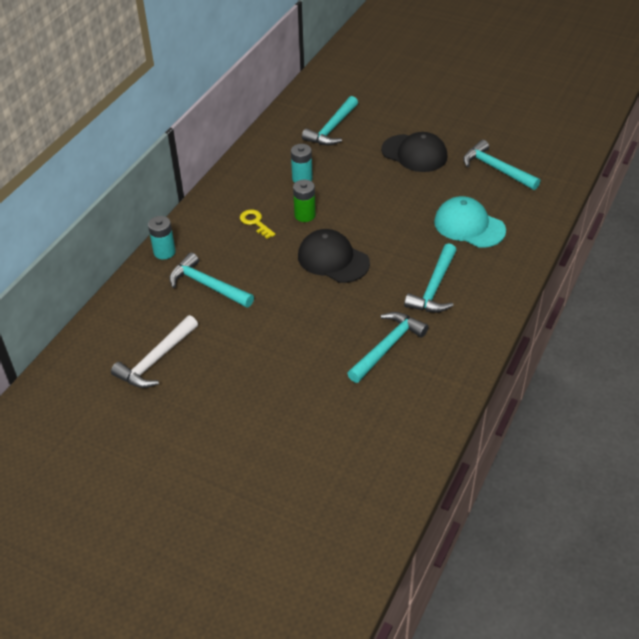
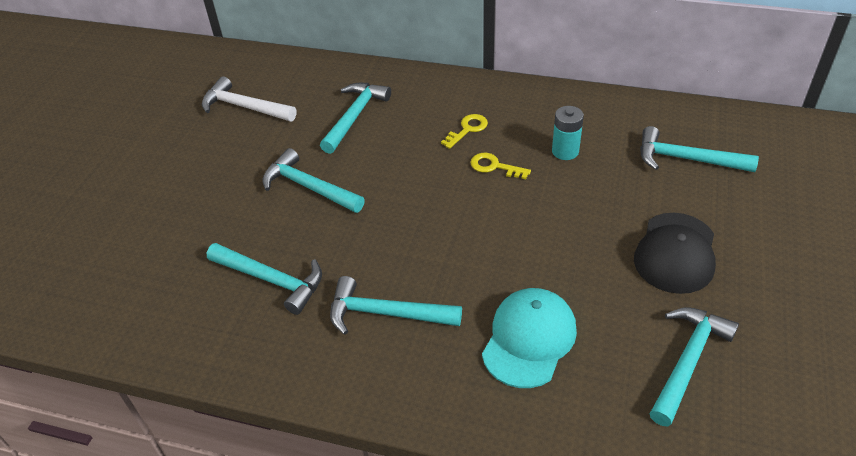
camera: 80 degrees right, 0 degrees up
turquoise battery [148,216,176,259] -> none
green battery [293,180,316,222] -> yellow key [470,153,531,180]
black cap [298,229,370,283] -> none
none -> turquoise hammer [262,148,365,213]

